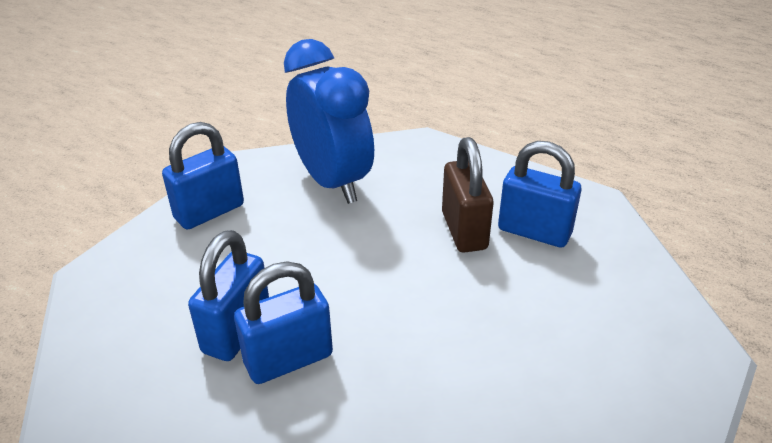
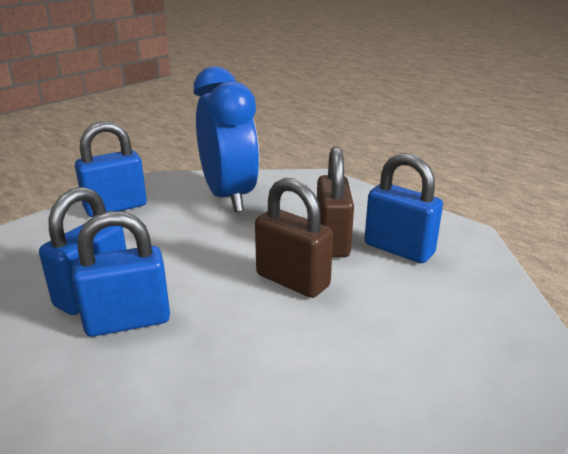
camera: 10 degrees right, 10 degrees down
none -> brown padlock [255,178,333,298]

